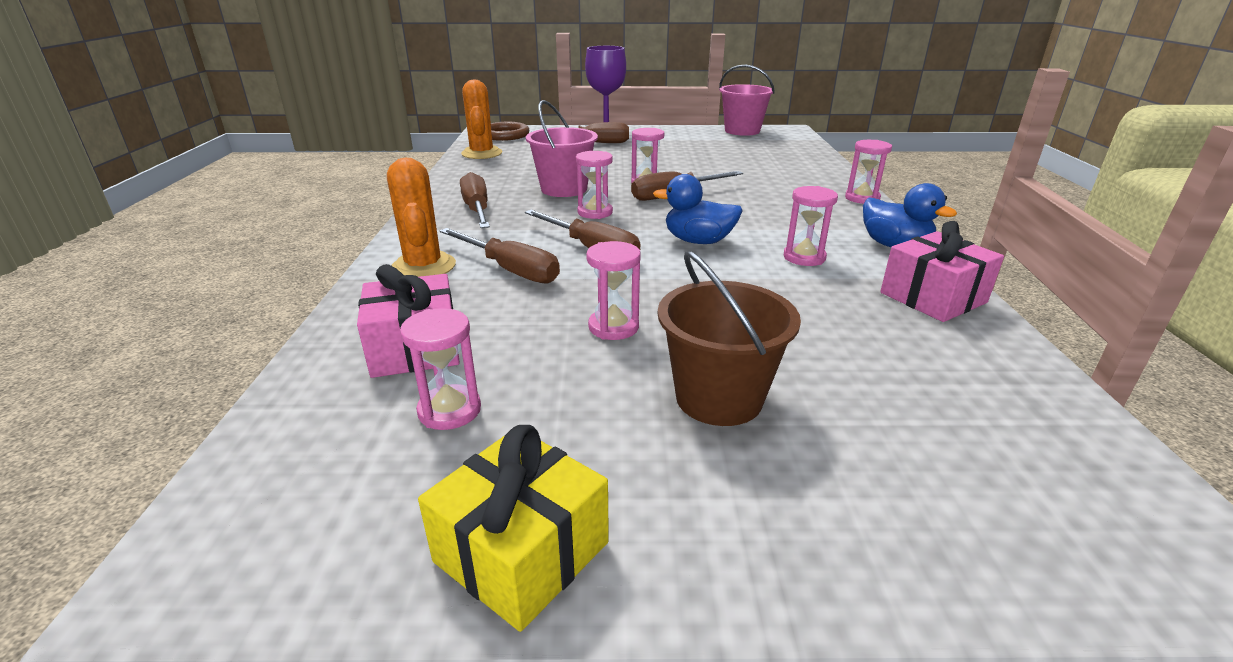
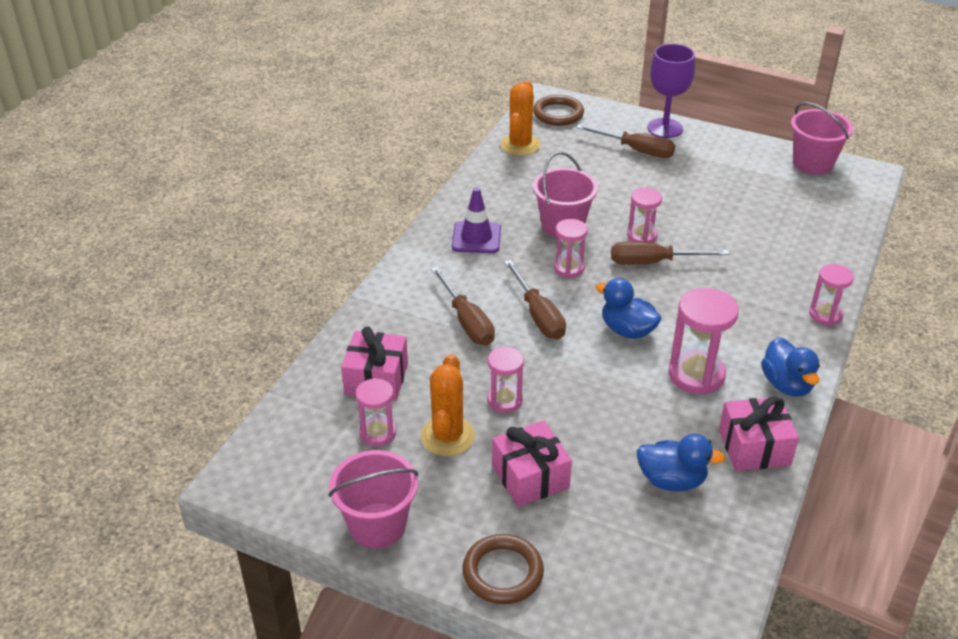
camera: 25 degrees right, 10 degrees up
orange cactus [387,158,456,277] -> orange cactus moved to [421,354,475,456]
yellow gift [418,425,609,632] -> pink bucket [328,450,418,549]
brown screwdriver [460,172,490,228] -> purple traffic cone [452,187,501,253]
brown bucket [658,251,801,426] -> pink gift [492,420,572,507]
pink hourglass [784,186,838,266] -> pink hourglass [669,288,739,395], size x1.62
none -> brown ring [462,534,544,604]
none -> blue duck [637,434,726,491]

